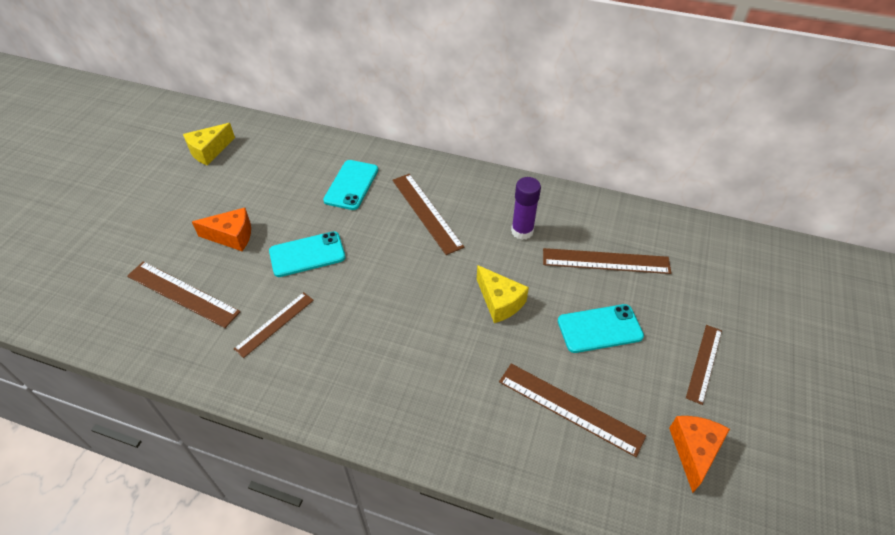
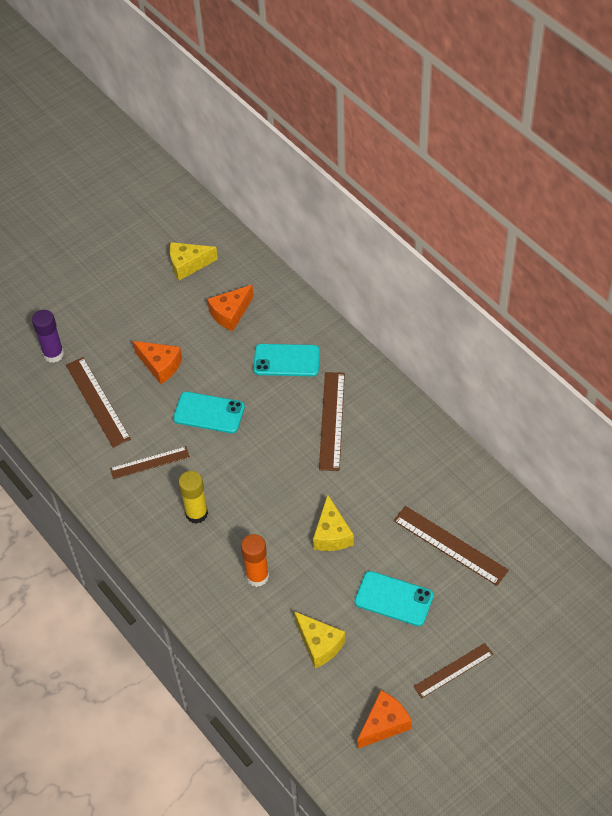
camera: 35 degrees right, 5 degrees up
turquoise phone [323,160,378,210] -> turquoise phone turned 45 degrees clockwise [253,344,320,376]
brown ruler [499,364,646,457] -> yellow cheese [294,611,345,668]
purple glue stick [511,177,541,240] -> purple glue stick moved to [32,310,64,363]
none -> yellow glue stick [179,471,208,524]
none -> orange cheese [207,285,254,331]
none -> orange glue stick [241,534,269,587]

